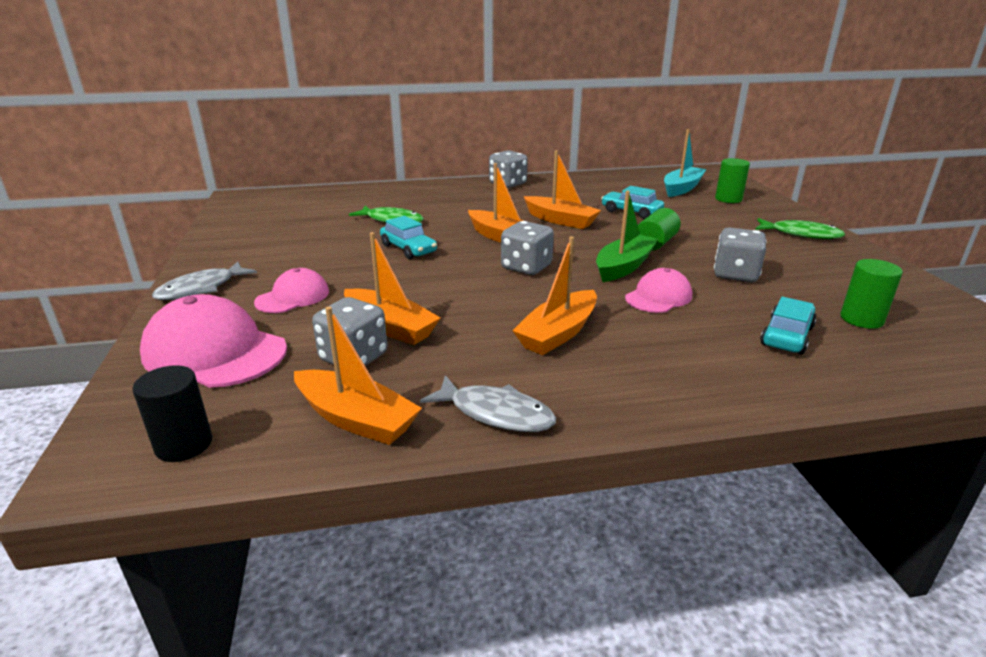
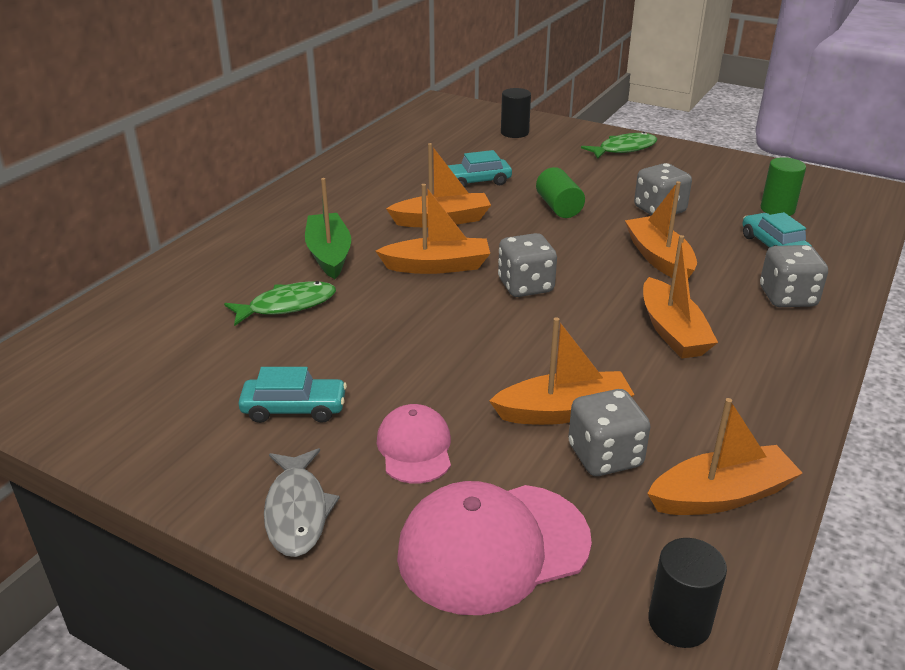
camera: 50 degrees left, 5 degrees up
turquoise car [380,216,437,259] -> turquoise car moved to [239,367,347,423]
grey fish [420,375,556,432] -> none
grey dice [489,150,528,188] -> grey dice moved to [760,245,828,307]
green boat [596,191,658,282] -> green boat moved to [305,178,351,279]
pink cap [625,268,692,313] -> orange boat [625,181,697,279]
turquoise boat [664,129,707,197] -> none
green cylinder [715,158,750,203] -> black cylinder [501,88,531,138]

